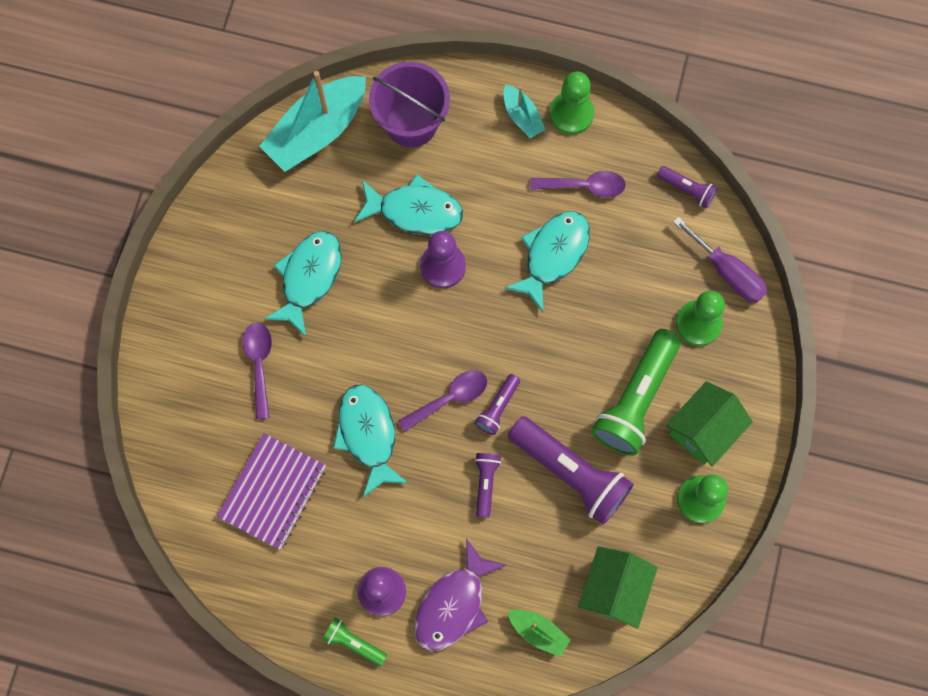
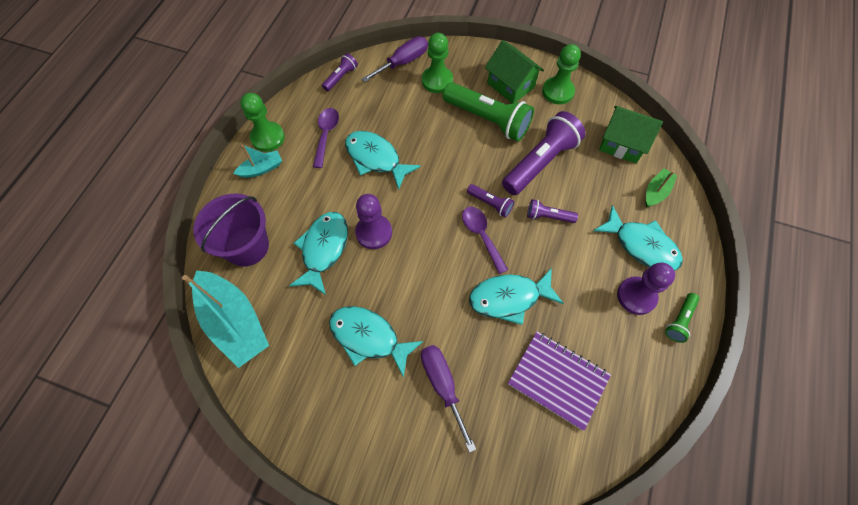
camera: 85 degrees left, 10 degrees down
purple spoon [242,322,272,419] -> purple screwdriver [421,345,476,453]
purple fish [414,538,506,651] -> turquoise fish [593,205,683,271]

